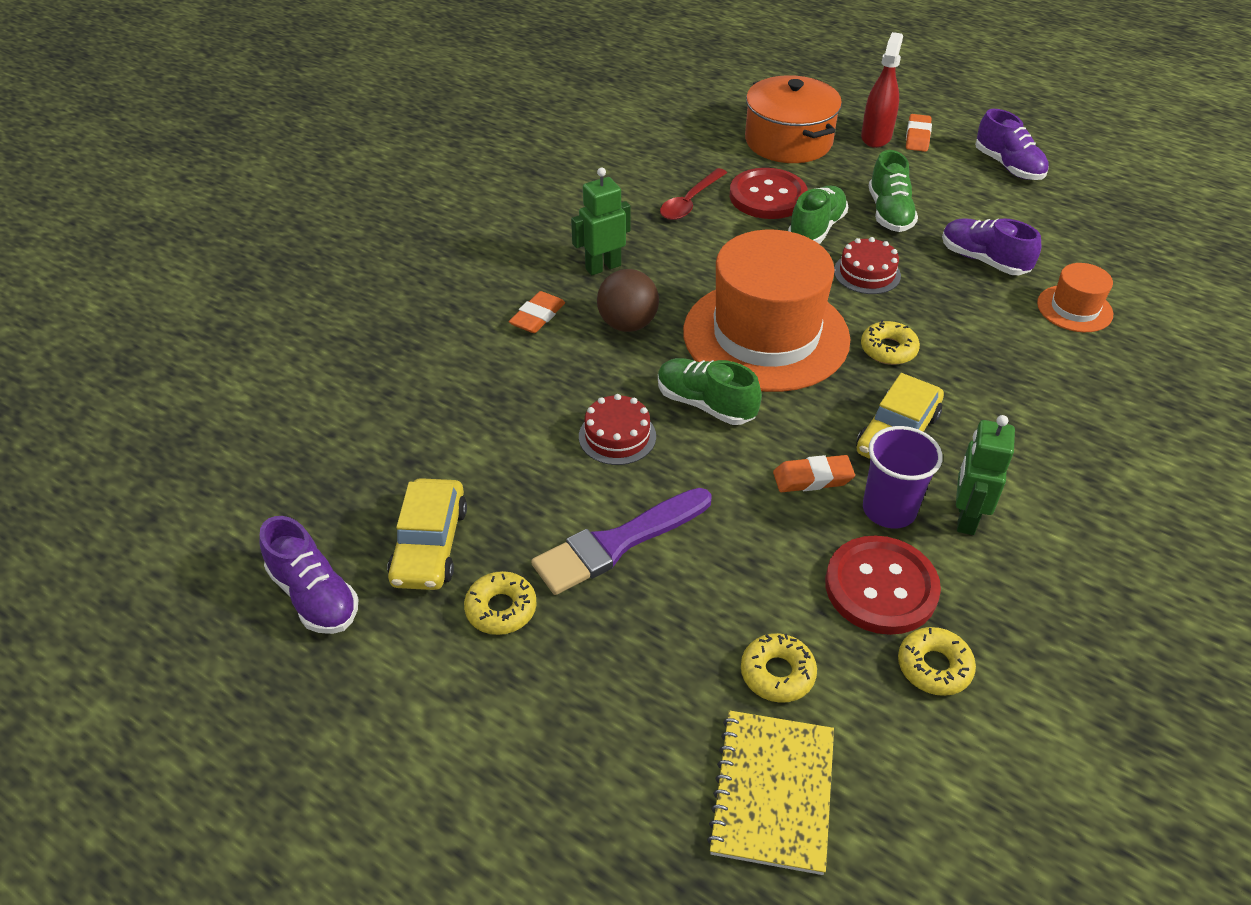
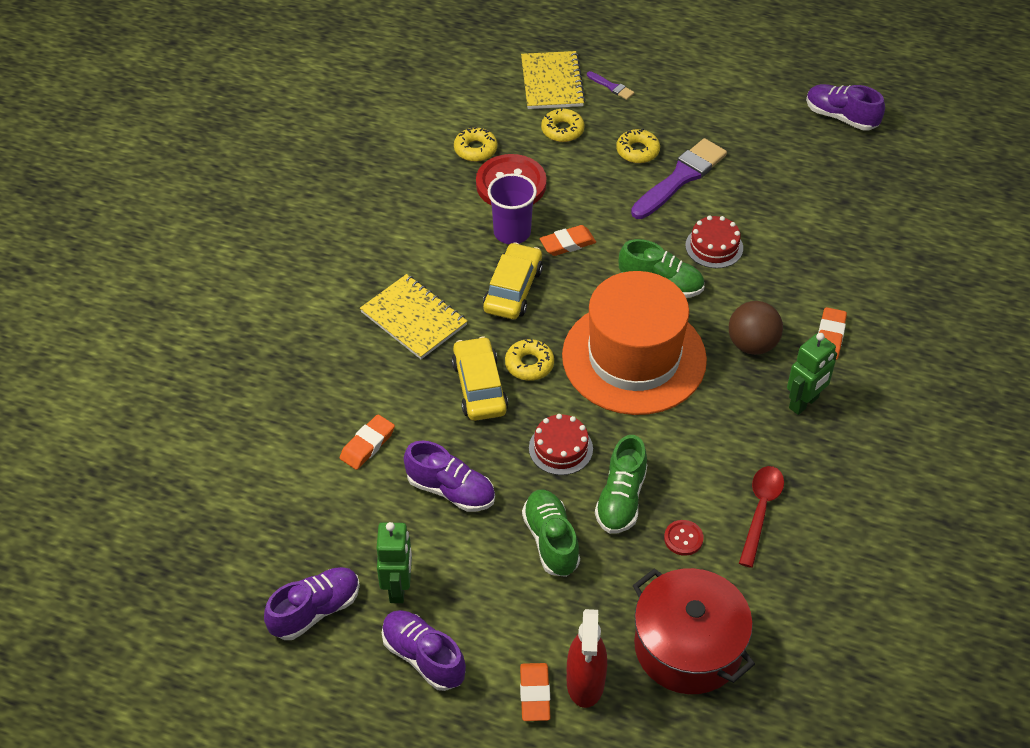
camera: 165 degrees right, 5 degrees up
yellow car [387,478,467,590] -> yellow car moved to [452,336,508,421]
yellow donut [464,571,537,635] -> yellow donut moved to [616,129,660,163]
red button [730,168,808,219] -> red button [664,520,704,556], size x0.46
orange pot [745,75,842,163] -> red pot [633,568,755,694]
green robot [956,415,1015,535] -> green robot moved to [377,522,412,603]
orange hat [1037,263,1113,332] -> orange eraser [340,414,395,470]
none -> purple shoe [264,567,360,640]
none -> yellow notebook [360,274,468,359]
none -> purple brush [587,71,634,100]

